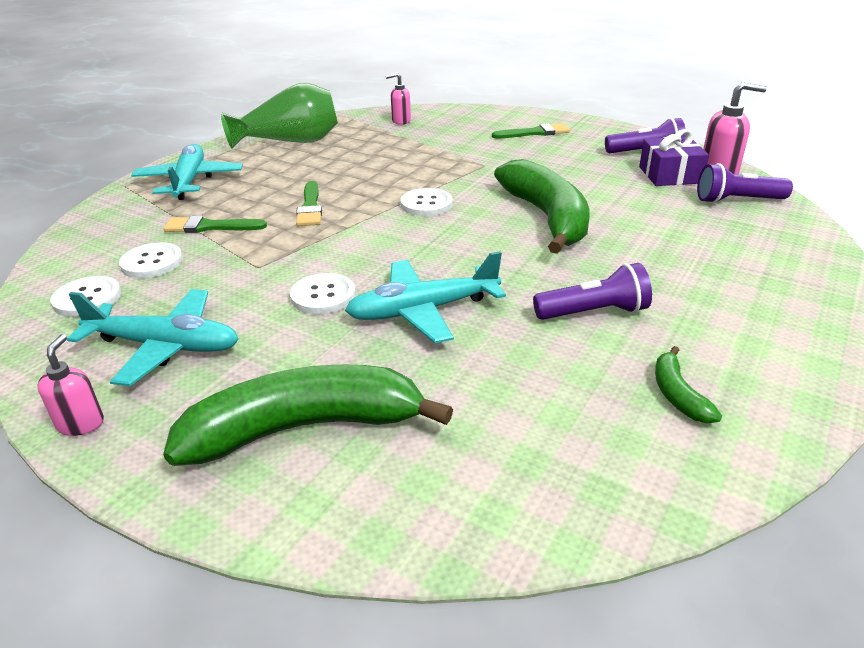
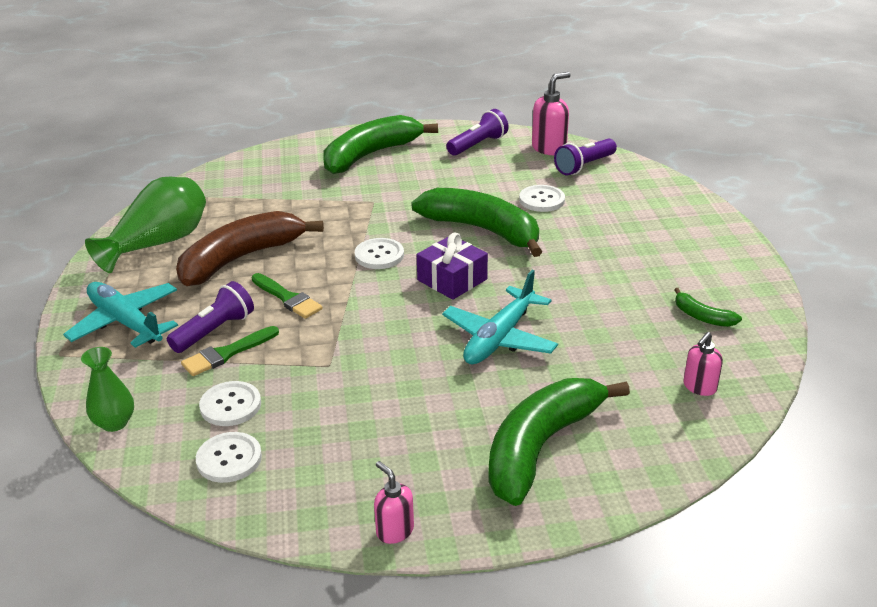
camera: 40 degrees left, 0 degrees up
turquoise plane [67,289,239,386] -> none
white button [290,273,356,314] -> white button moved to [519,185,565,212]
pink soap dispenser [386,73,411,125] -> pink soap dispenser moved to [684,332,723,396]
green brush [492,123,570,138] -> green banana [323,115,438,174]
purple flashlight [533,263,652,320] -> purple flashlight moved to [167,281,254,353]
purple gift [639,129,709,186] -> purple gift moved to [417,232,488,300]
none -> green vase [81,347,134,432]
none -> brown banana [176,211,324,286]

